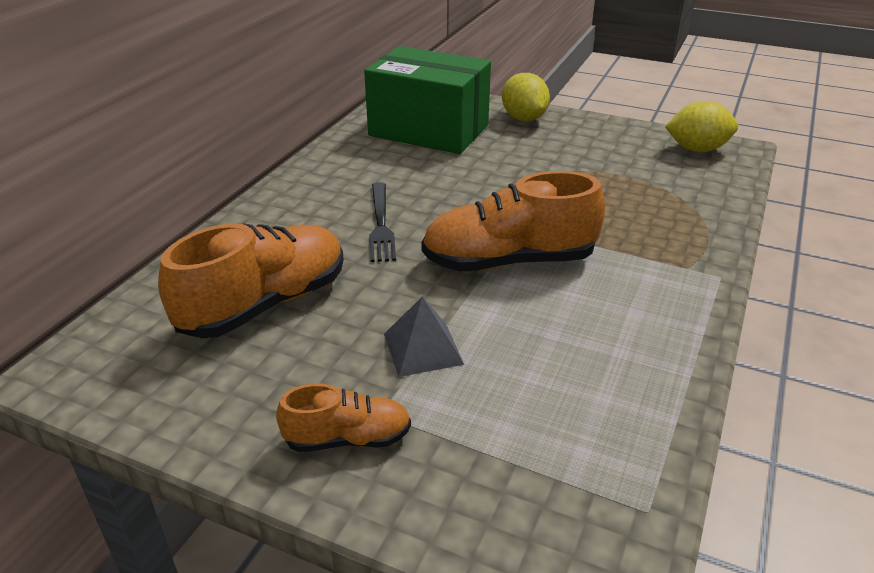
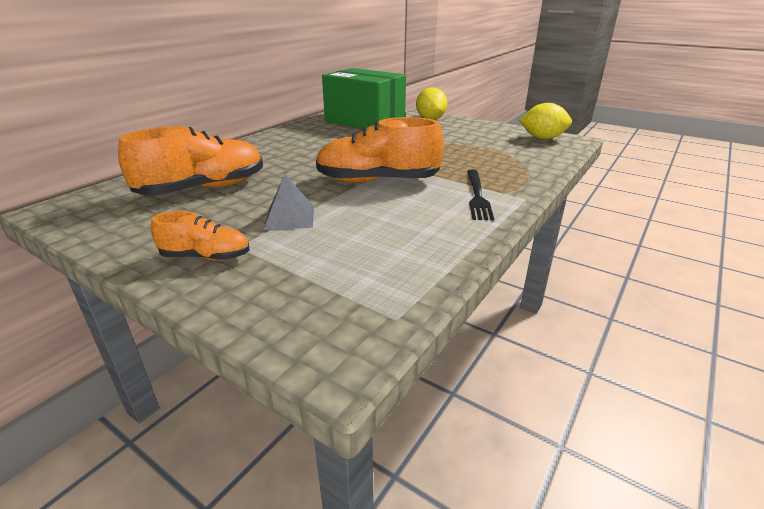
camera: 10 degrees right, 5 degrees down
black fork [369,182,396,262] -> black fork moved to [467,170,494,221]

